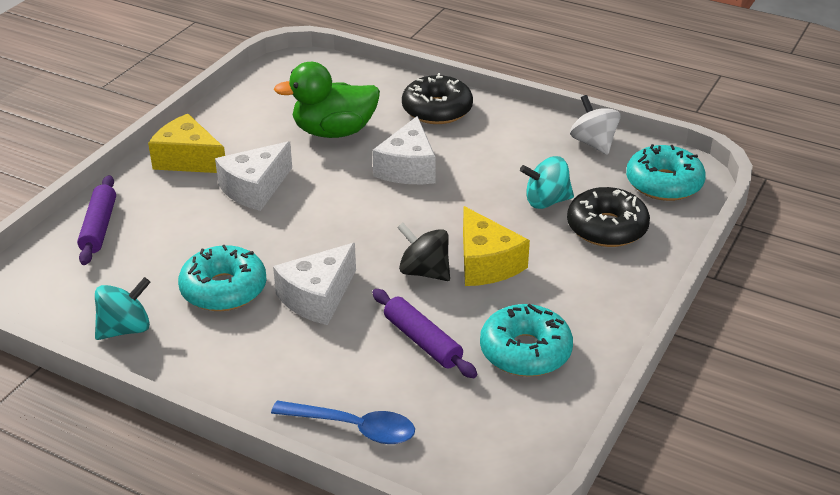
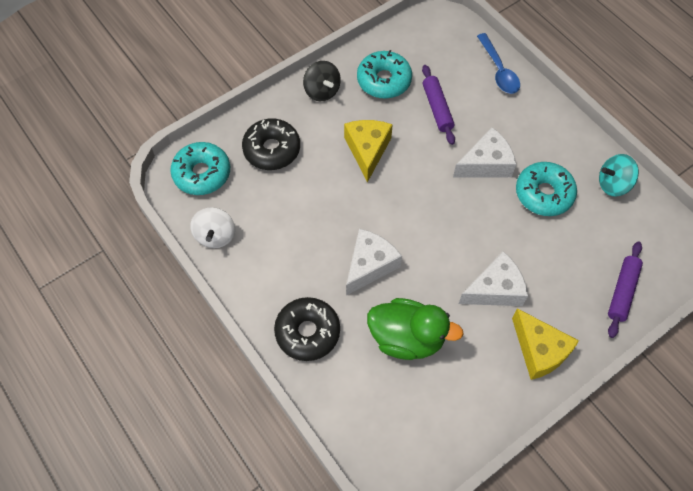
camera: 155 degrees left, 25 degrees up
blue spoon [271,400,415,444] -> blue spoon turned 150 degrees counterclockwise [477,33,520,94]
black spinning top [397,223,450,281] -> black spinning top moved to [303,61,341,101]
turquoise spinning top [520,156,574,209] -> none

